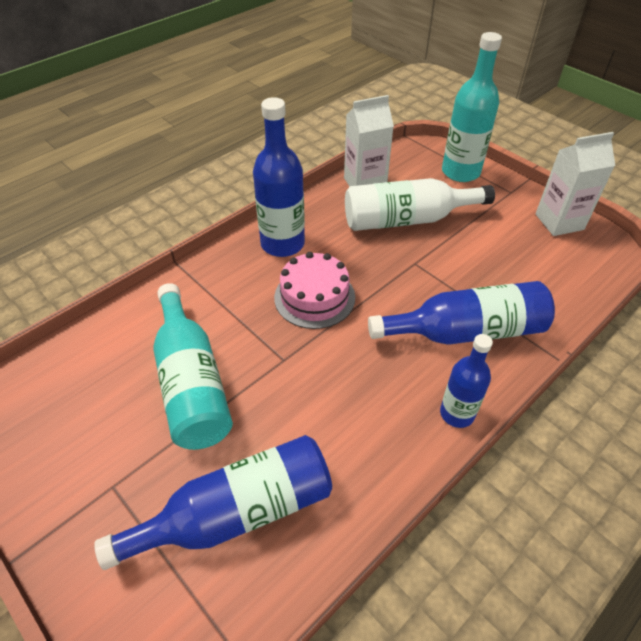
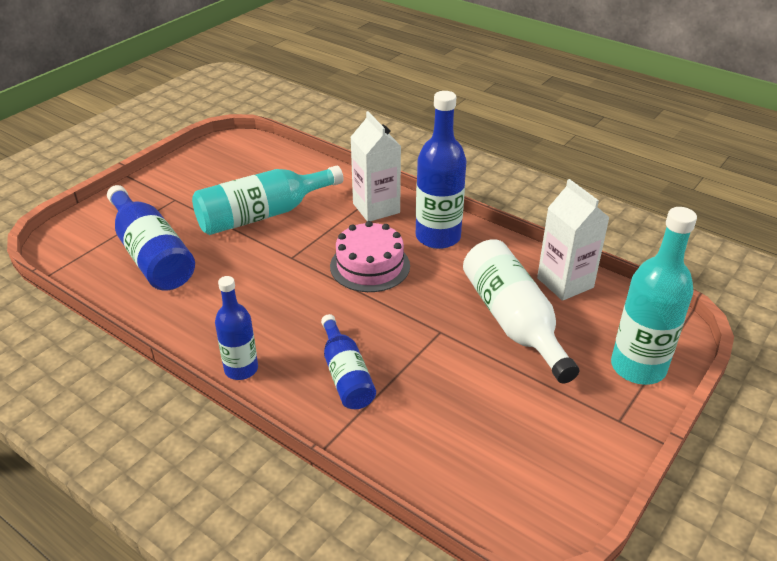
camera: 80 degrees right, 10 degrees down
blue bottle [368,281,555,345] -> blue bottle [321,314,376,409], size x0.62
white carton [535,132,615,236] -> white carton moved to [351,111,401,221]

